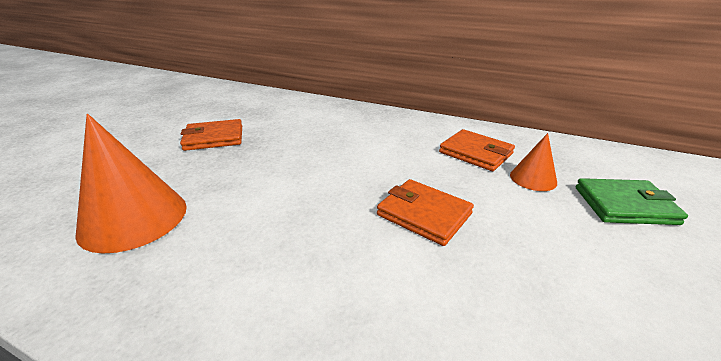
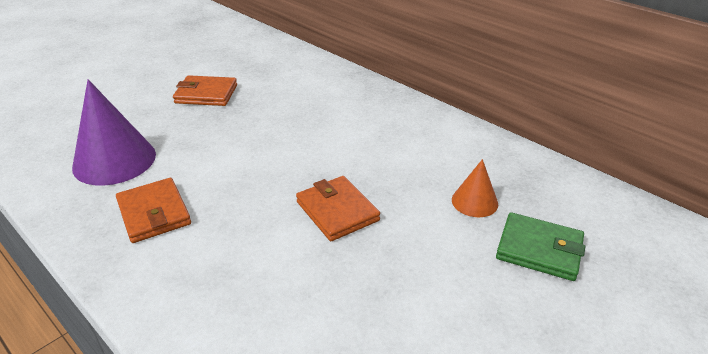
camera: 20 degrees right, 5 degrees up
orange cone [75,114,187,254] -> purple cone [72,79,156,186]
orange wallet [439,129,515,171] -> orange wallet moved to [116,178,191,243]

